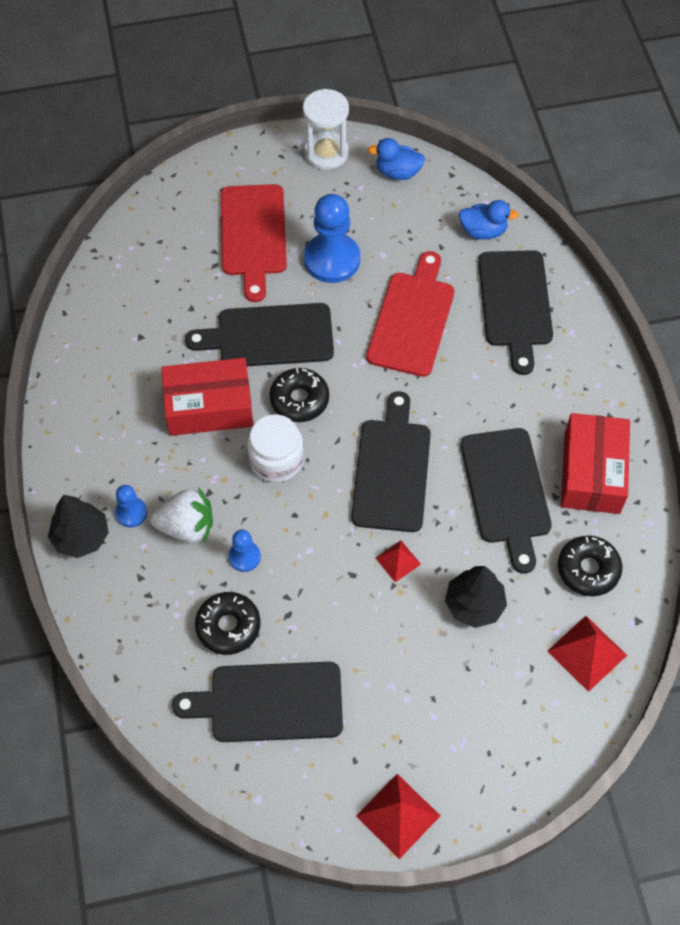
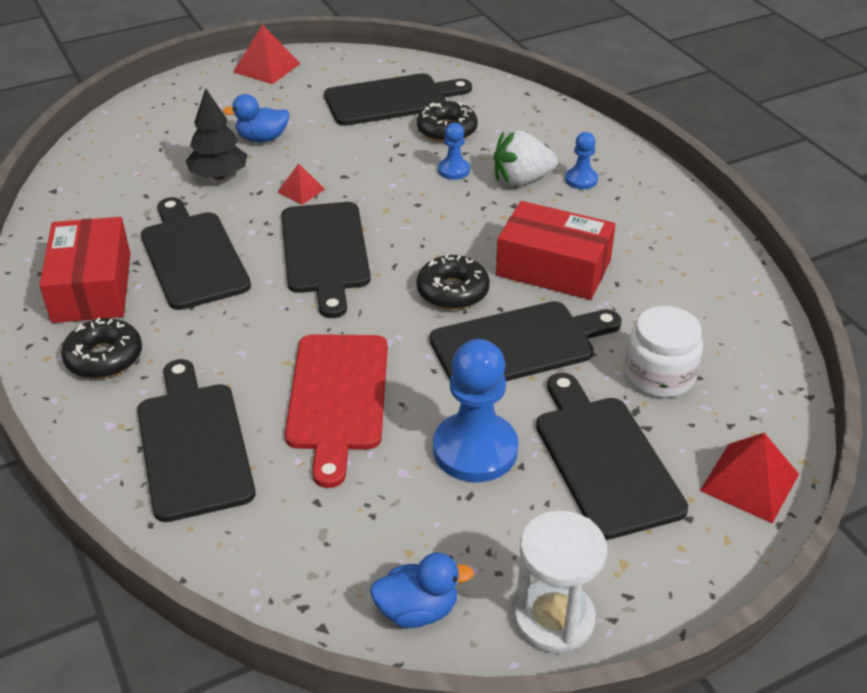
camera: 165 degrees right, 20 degrees down
black tree [48,495,109,558] -> none
red box [161,358,253,436] -> red box turned 45 degrees clockwise [496,201,616,300]
red cutting board [221,184,287,302] -> black cutting board [536,373,688,540]
white jar [247,415,304,482] -> white jar moved to [625,306,703,398]
blue duck [459,200,519,240] -> blue duck moved to [223,94,290,142]
red pyramid [547,616,627,692] -> red pyramid moved to [700,433,799,523]
black donut [558,536,622,596] -> black donut moved to [61,317,142,379]

